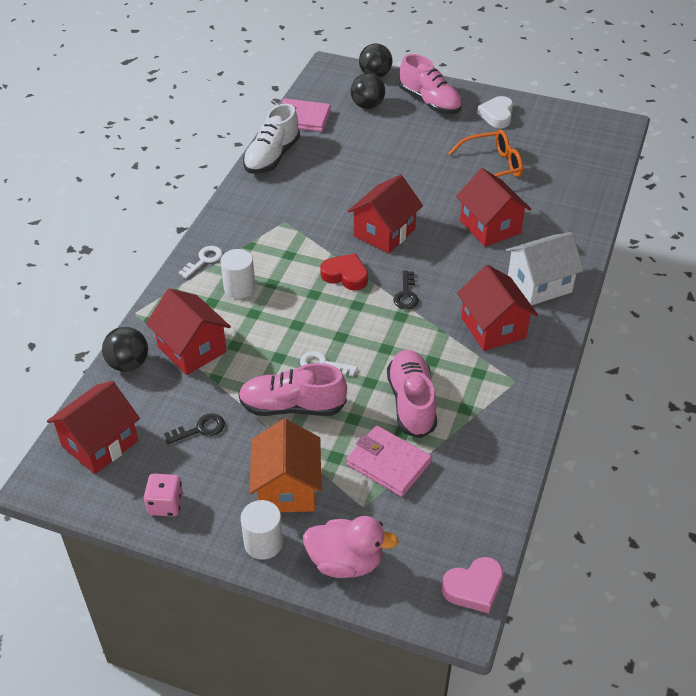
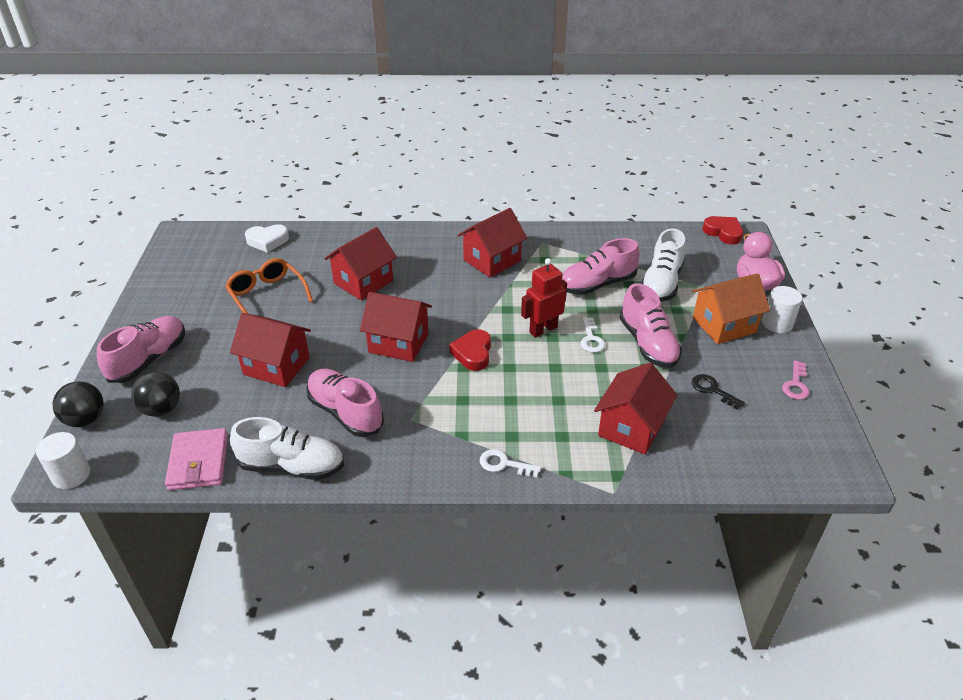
camera: 110 degrees left, 5 degrees down
red house [47,381,140,474] -> red house moved to [230,313,311,387]
black ball [102,327,148,372] -> none
pink dice [143,473,183,517] -> pink key [782,360,809,400]
white cylinder [221,249,255,299] -> white cylinder moved to [36,432,90,489]
pink wallet [346,425,432,497] -> white shoe [641,229,686,302]
black key [393,271,419,309] -> none
pink heart [442,557,503,613] -> red heart [702,216,743,245]
white heart [477,96,513,128] -> white heart moved to [245,224,289,253]
white house [506,232,584,305] -> none
none -> pink shoe [306,369,384,437]
none -> red robot [521,258,567,338]

